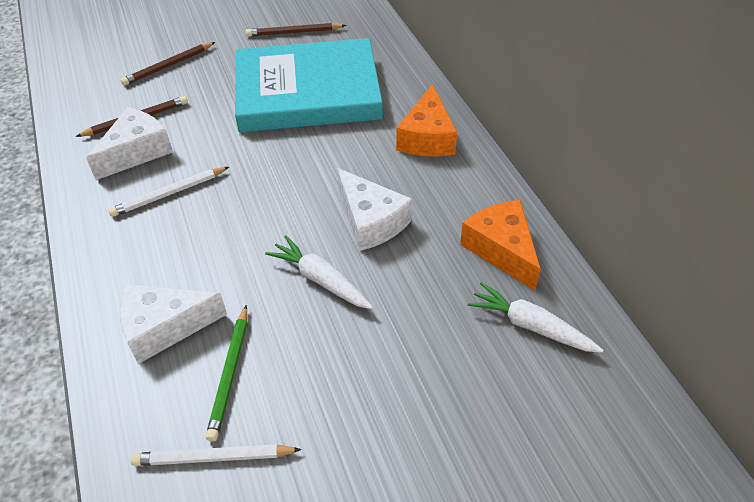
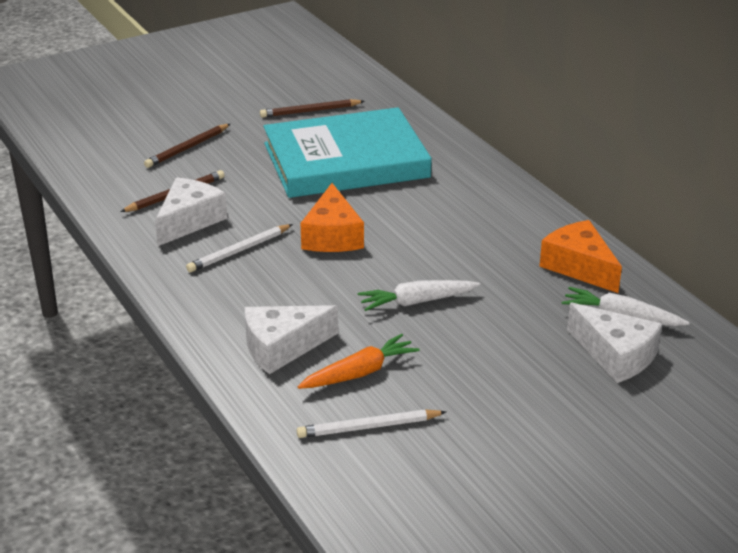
camera: 10 degrees left, 15 degrees down
green pencil [206,305,247,442] -> orange carrot [298,334,420,389]
white carrot [265,235,373,309] -> white carrot turned 45 degrees counterclockwise [358,280,480,311]
white cheese [337,168,412,251] -> white cheese moved to [567,303,662,383]
orange cheese [396,84,457,157] -> orange cheese moved to [300,183,364,252]

